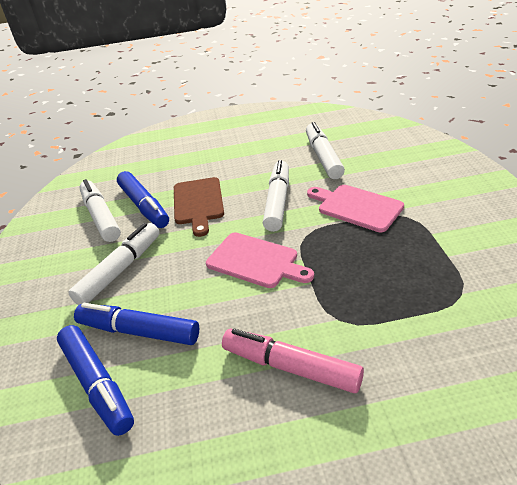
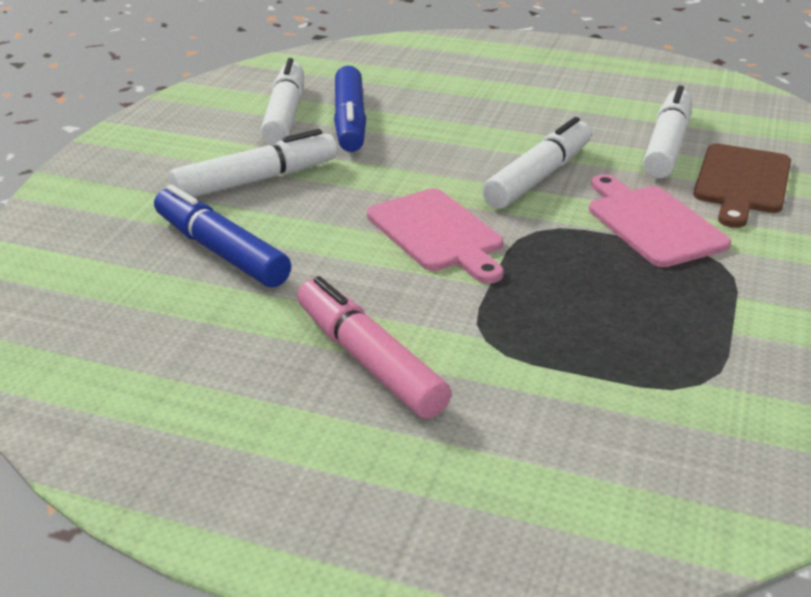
camera: 25 degrees right, 5 degrees down
blue marker [57,325,134,436] -> none
brown cutting board [174,177,224,237] -> brown cutting board moved to [693,144,791,228]

